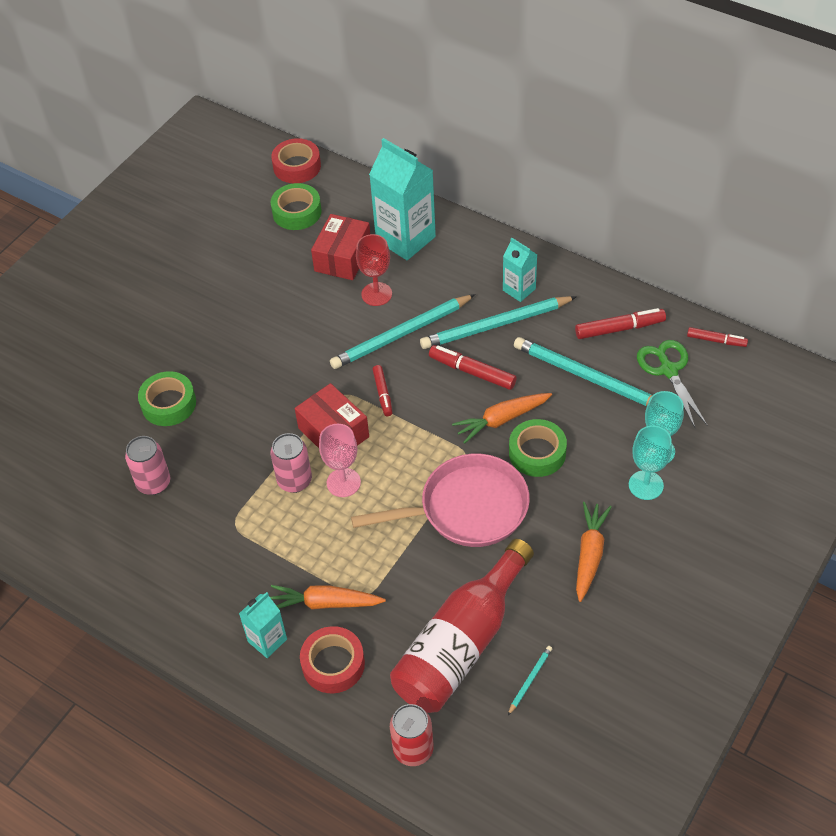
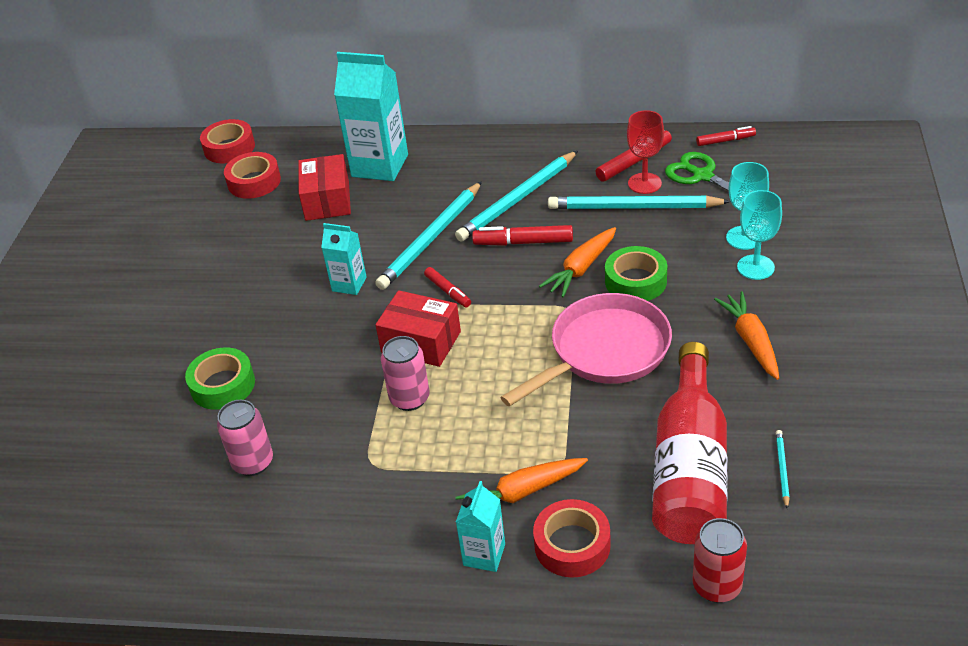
camera: 25 degrees left, 10 degrees down
green tape [271,183,322,230] -> red tape [224,152,281,199]
pink goblet [319,424,361,497] -> none
red goblet [356,234,392,306] -> red goblet moved to [627,110,664,194]
turquoise carton [503,238,537,302] -> turquoise carton moved to [321,223,367,295]

